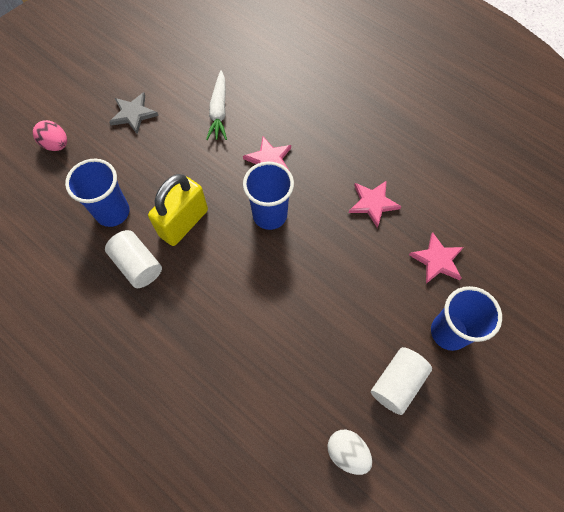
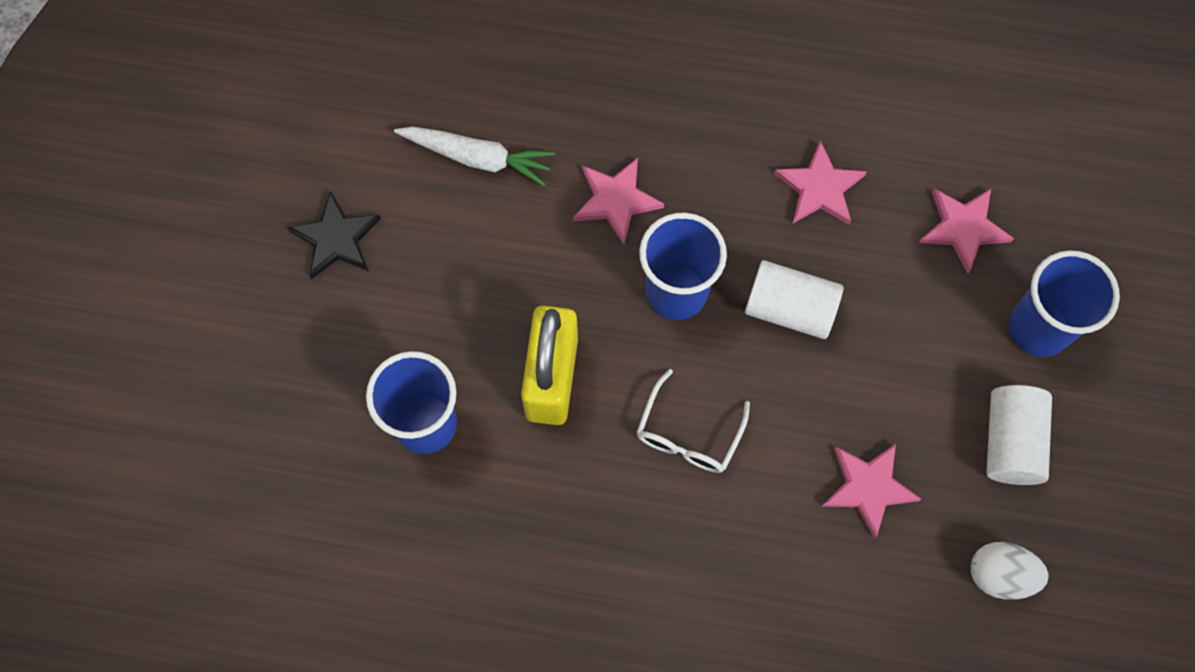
camera: 30 degrees left, 5 degrees up
pink egg [33,120,67,151] -> none
white cylinder [105,230,162,288] -> white cylinder moved to [745,260,843,339]
grey star [109,92,159,134] -> black star [287,191,381,279]
white carrot [206,70,227,140] -> white carrot turned 45 degrees counterclockwise [394,127,555,186]
none -> white glasses [636,369,750,473]
none -> pink star [822,444,921,539]

